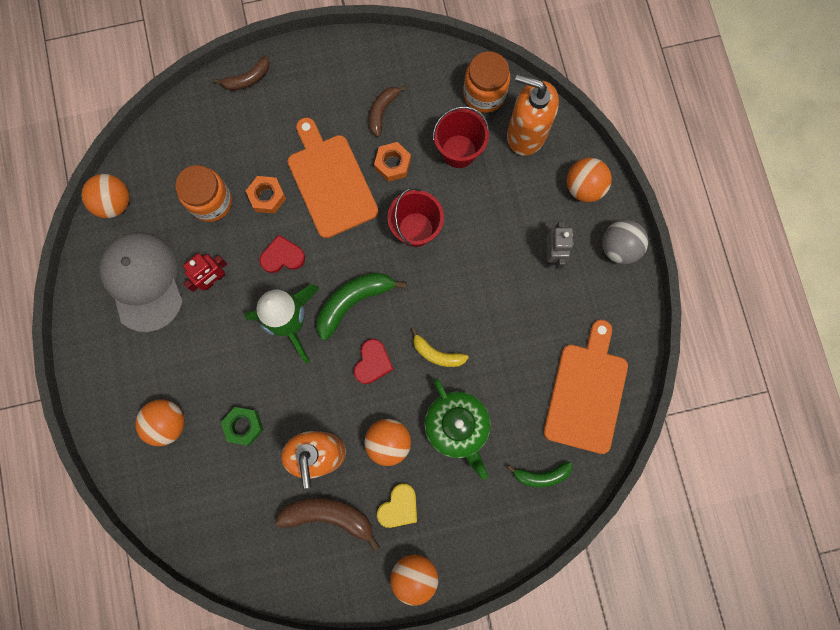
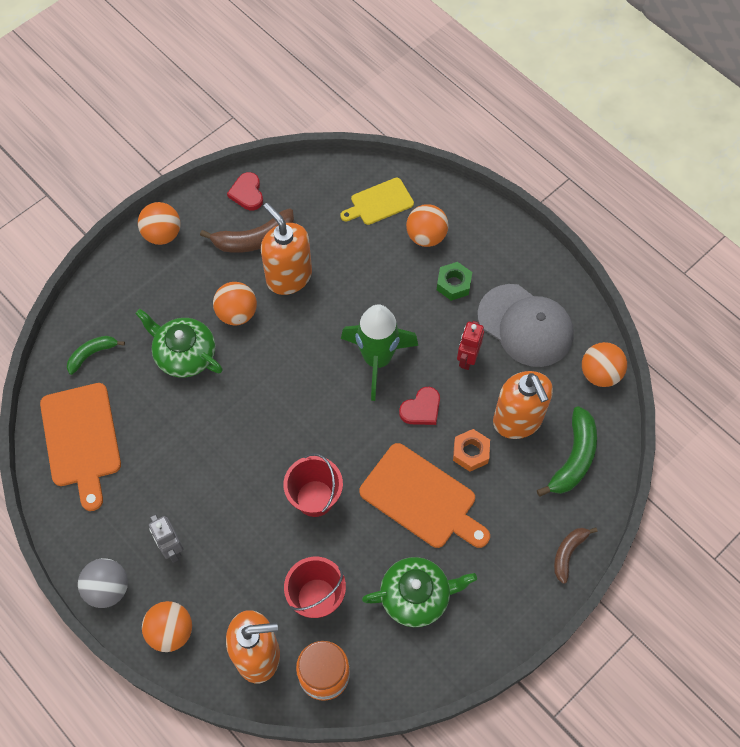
camera: 150 degrees right, 15 degrees down
orange jar [175,165,232,222] -> orange soap dispenser [493,371,553,439]
green nut [221,407,264,445] -> green nut moved to [437,262,472,301]
green banana [317,272,407,340] -> green banana moved to [537,406,597,497]
red heart [354,339,394,384] -> red heart moved to [227,172,263,210]
brown banana [369,86,406,137] -> green teapot [362,557,477,627]
orange nut [374,142,411,182] -> none
yellow heart [377,483,417,528] -> none
yellow banana [411,328,469,367] -> none
none -> yellow cutting board [340,178,414,225]

